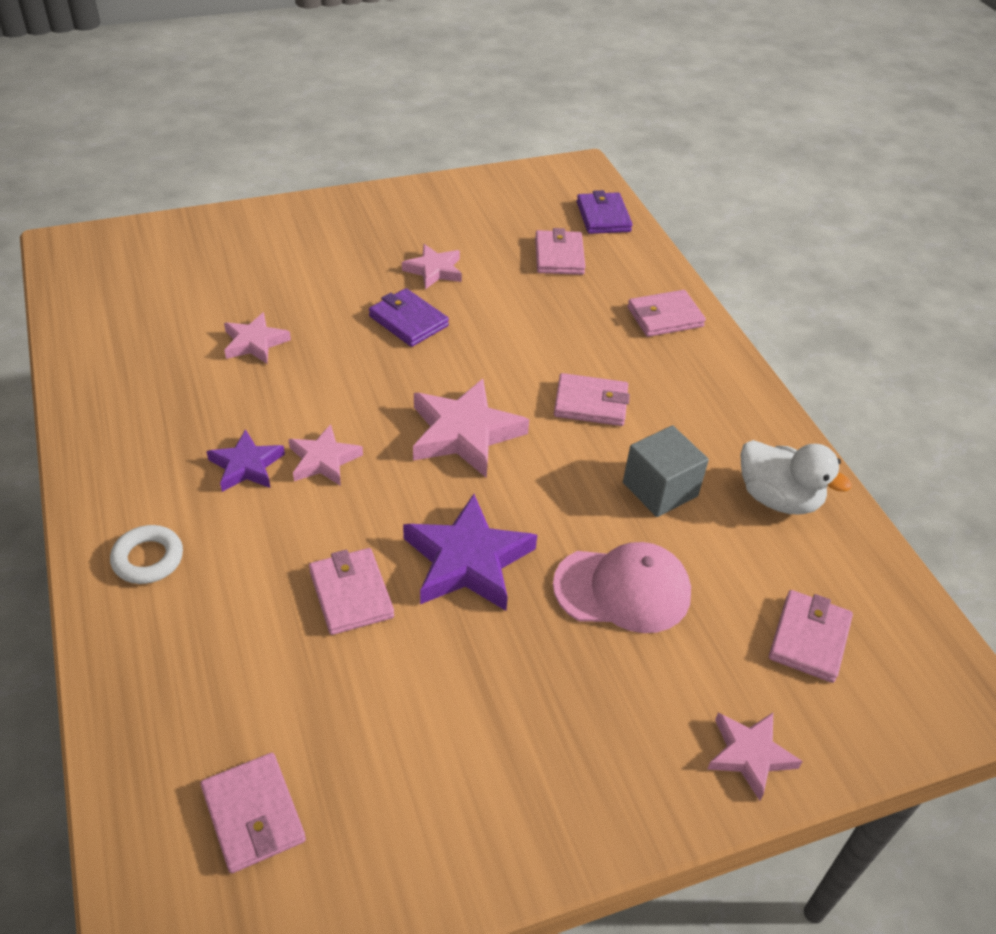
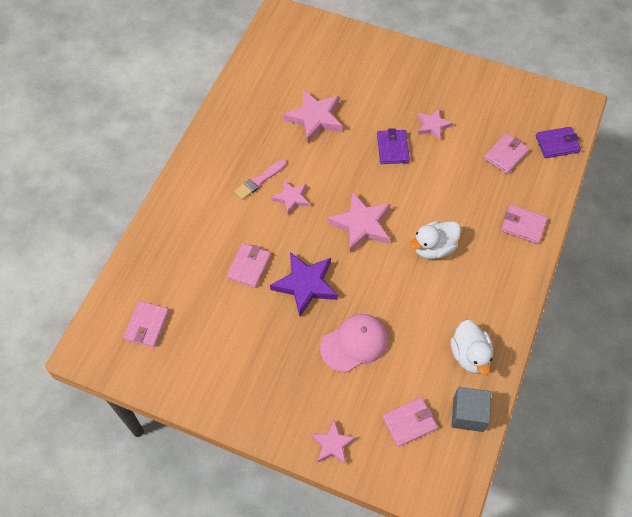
camera: 45 degrees right, 15 degrees up
white ring [110,525,183,584] -> none
purple star [206,429,285,492] -> pink brush [234,159,287,200]
pink star [224,312,291,364] -> pink star [283,89,343,143], size x1.67
pink cap [553,542,691,633] -> pink cap turned 75 degrees counterclockwise [320,314,388,373]
pink wallet [554,373,630,426] -> white duck [410,221,461,259]
purple wallet [577,190,633,234] -> purple wallet turned 45 degrees clockwise [536,127,581,158]
grey cube [623,425,709,517] -> grey cube moved to [451,387,491,432]

